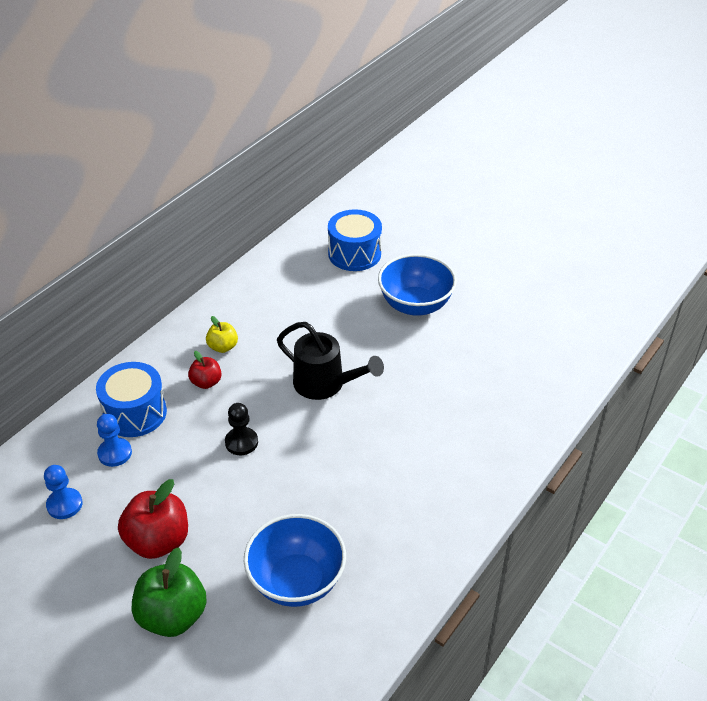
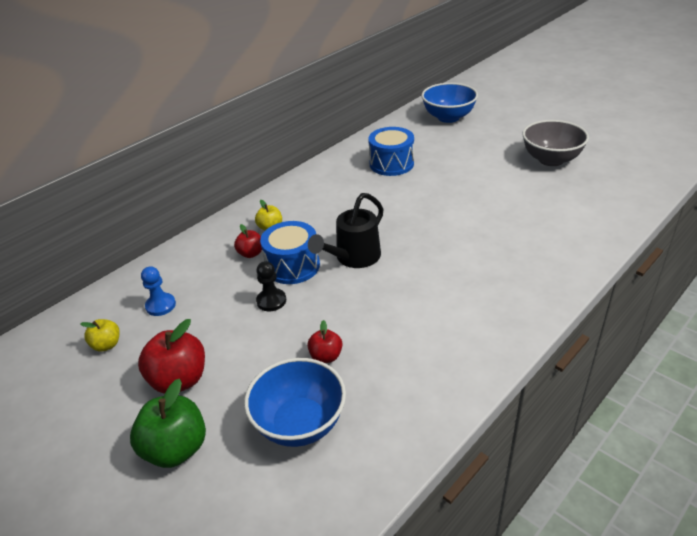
camera: 10 degrees right, 5 degrees down
blue pawn [44,465,83,519] -> yellow apple [80,319,120,352]
blue drum [96,362,167,437] -> blue drum moved to [260,221,320,284]
black watering can [277,322,384,400] -> black watering can turned 90 degrees clockwise [308,193,384,268]
blue bowl [378,254,457,316] -> blue bowl moved to [422,83,478,123]
none -> red apple [307,320,343,363]
none -> grey bowl [522,120,589,166]

